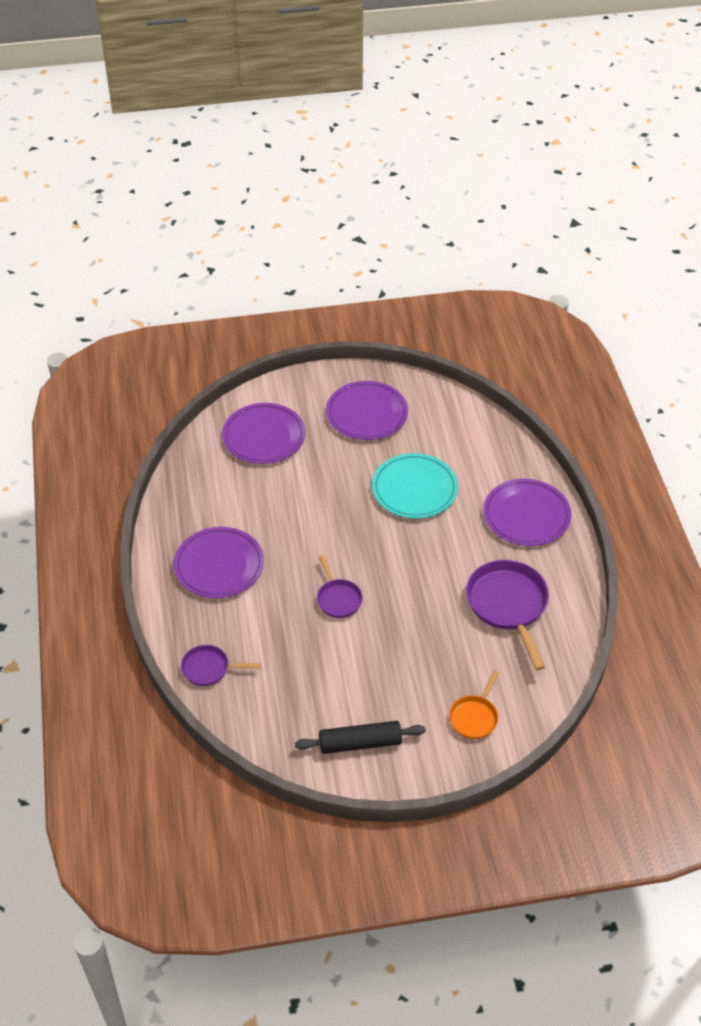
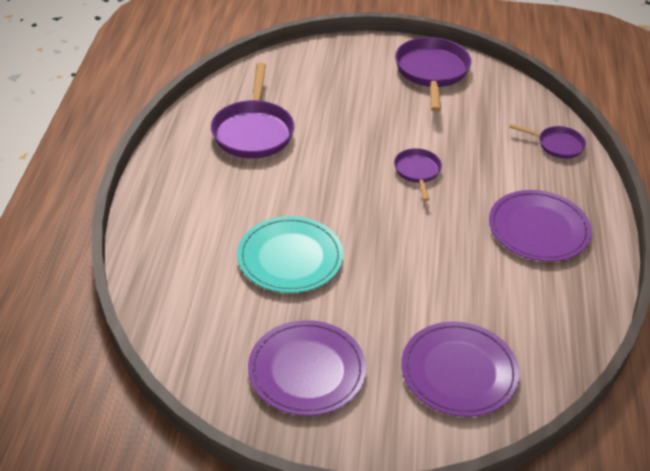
camera: 165 degrees left, 5 degrees down
black rolling pin [295,721,426,754] -> purple pan [395,37,471,112]
orange pan [449,670,499,739] -> none
purple plate [483,479,571,546] -> none

